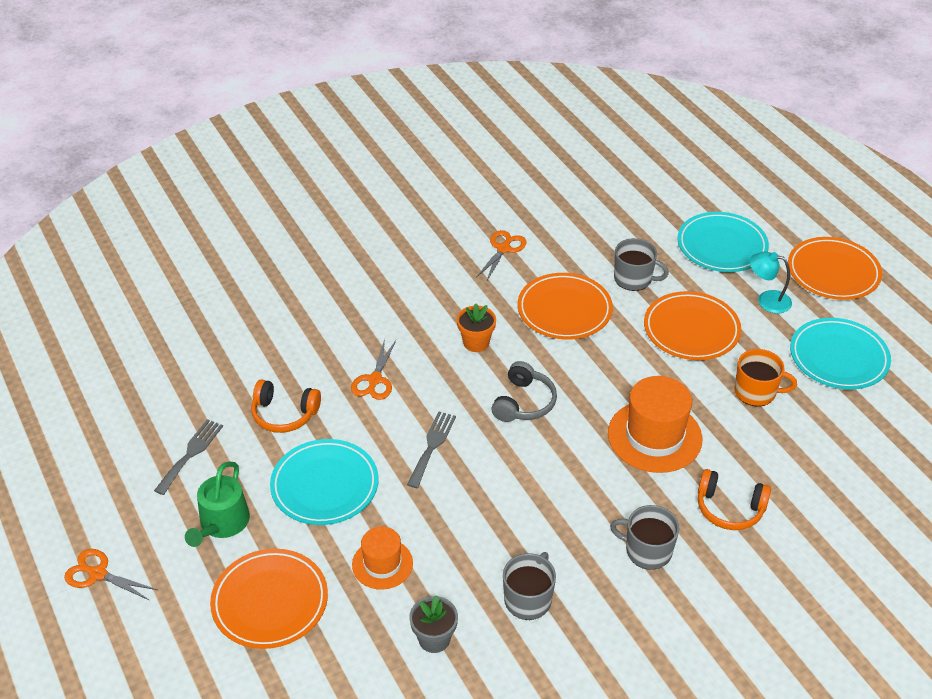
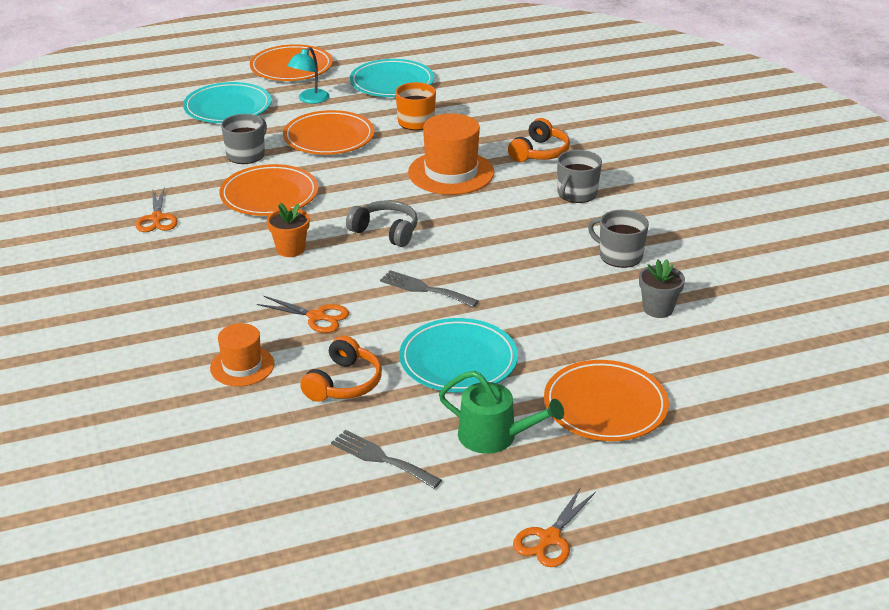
camera: 80 degrees left, 10 degrees down
orange hat [352,526,413,590] -> orange hat moved to [210,323,275,386]
orange scissors [477,230,527,282] -> orange scissors turned 135 degrees counterclockwise [135,187,178,232]

